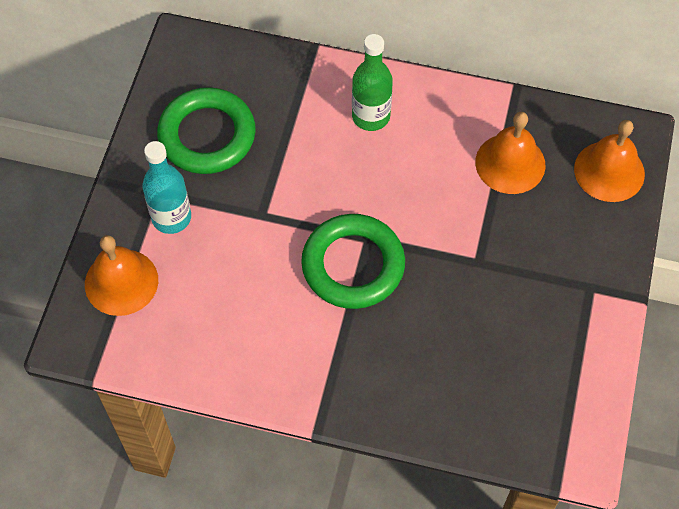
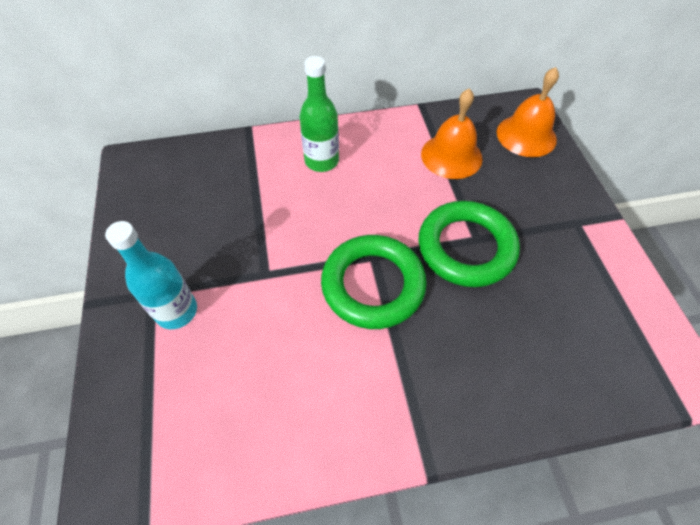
camera: 25 degrees left, 5 degrees down
orange bell [85,235,158,316] -> none
green ring [157,87,256,174] -> green ring moved to [419,201,520,287]

